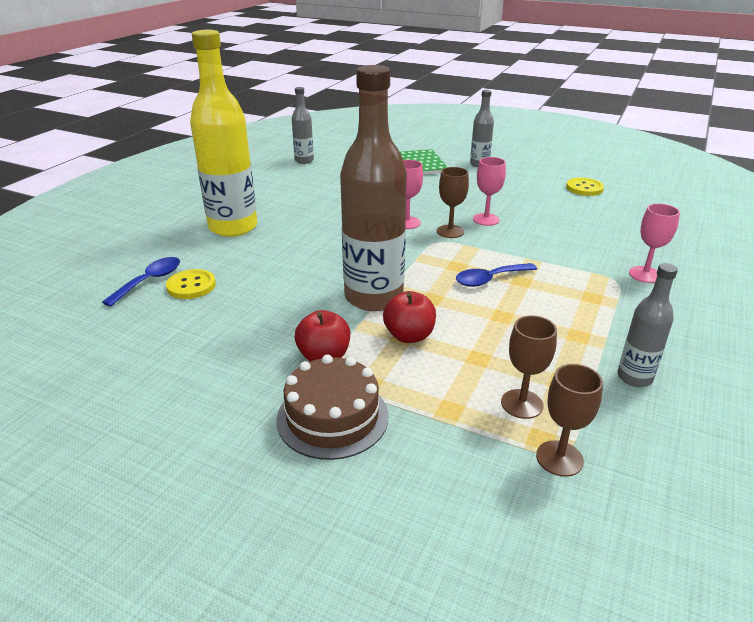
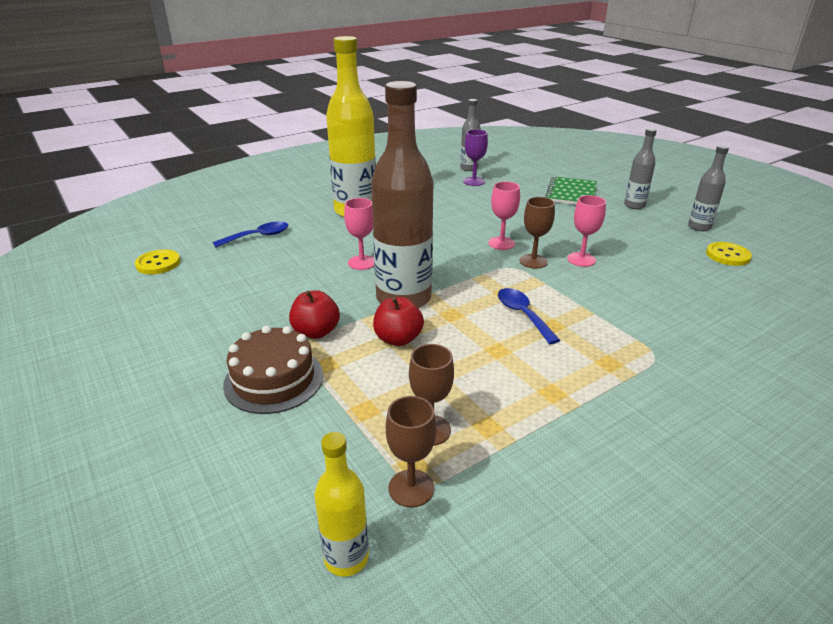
camera: 30 degrees right, 0 degrees up
yellow button [166,269,216,299] -> yellow button moved to [135,249,180,274]
blue spoon [456,263,537,287] -> blue spoon turned 60 degrees clockwise [498,288,560,344]
grey bottle [617,263,678,387] -> grey bottle moved to [688,145,729,231]
pink goblet [629,203,680,283] -> pink goblet moved to [344,198,374,270]
none -> yellow bottle [314,432,369,577]
none -> purple goblet [463,129,488,186]

